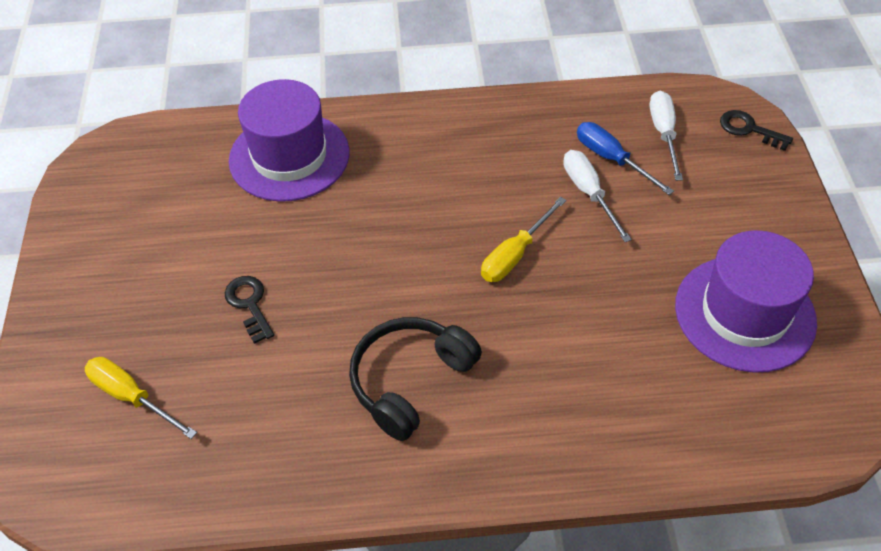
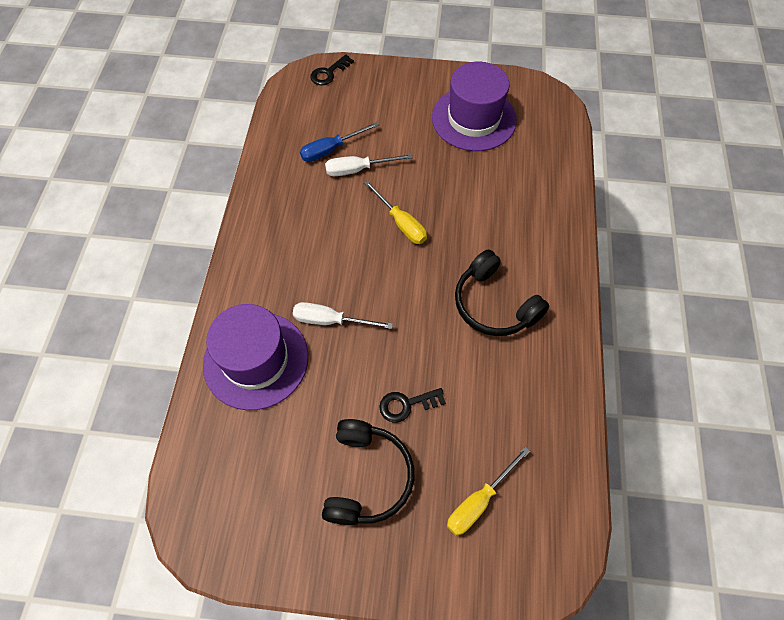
camera: 80 degrees left, 10 degrees up
white screwdriver [650,91,683,181] -> white screwdriver moved to [293,302,393,329]
none -> black headphones [322,419,414,525]

